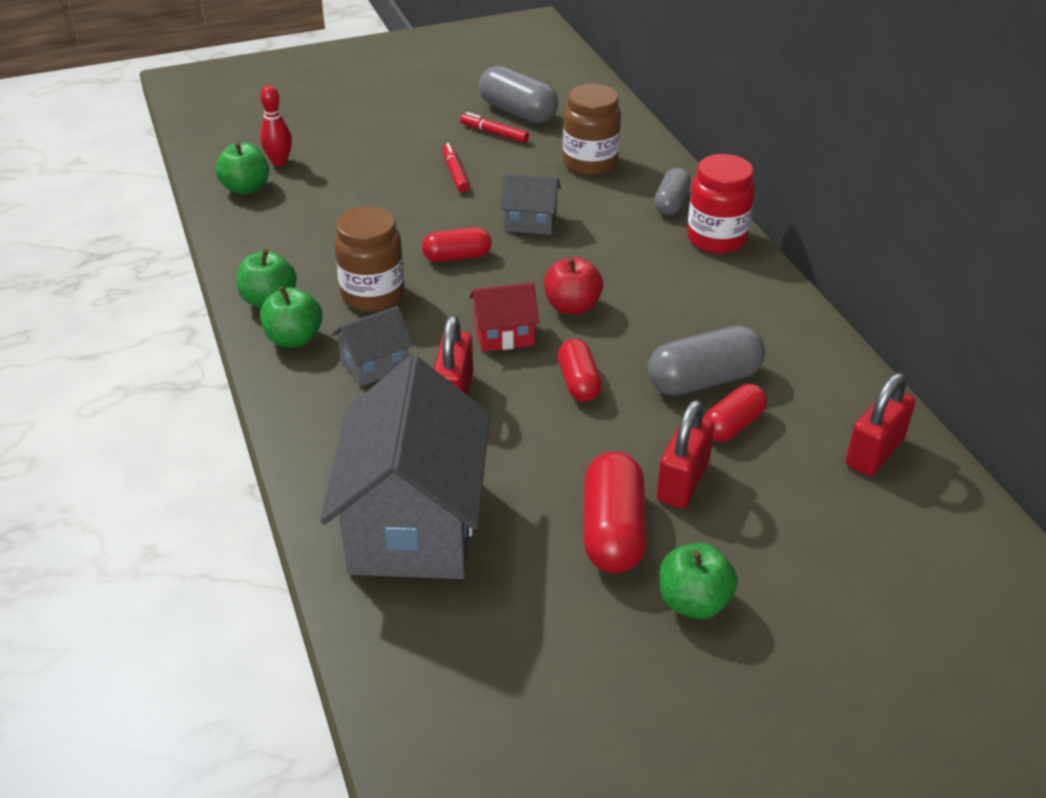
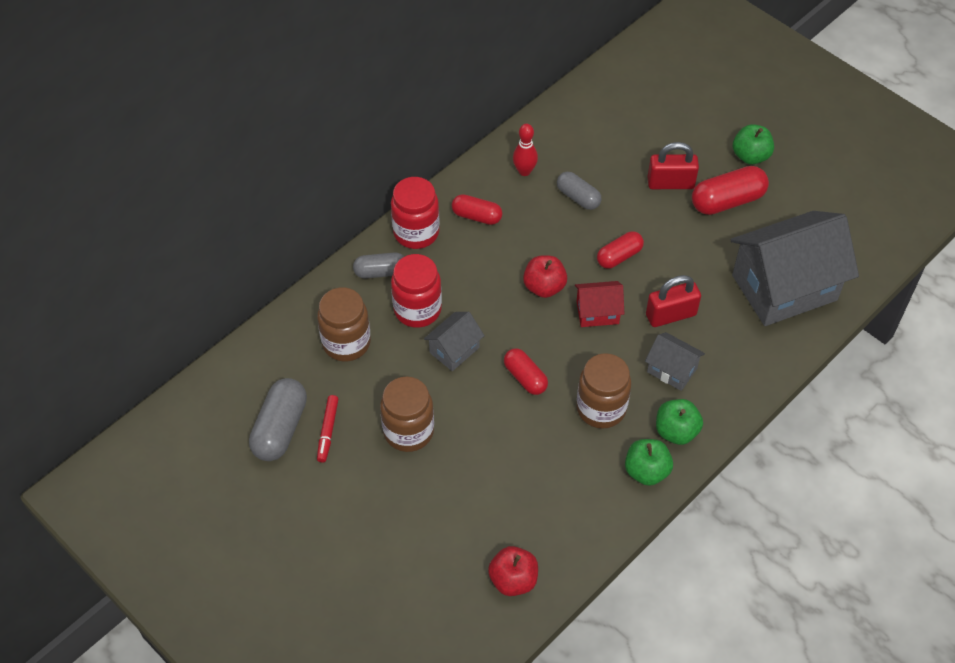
camera: 115 degrees left, 15 degrees up
green apple [215,141,269,194] -> red apple [488,546,538,596]
red bowling pin [260,85,292,166] -> red bowling pin moved to [513,124,538,176]
red marker [442,143,469,193] -> brown jar [380,376,434,452]
red house [469,283,539,352] -> red house turned 60 degrees counterclockwise [575,281,624,327]
grey house [500,173,561,235] -> grey house turned 60 degrees clockwise [424,312,485,371]
grey capsule [648,325,765,396] -> grey capsule [557,172,601,210], size x0.64
red capsule [704,384,767,442] -> red capsule moved to [452,194,503,225]
red padlock [846,373,915,476] -> none
none -> red jar [391,254,442,328]

